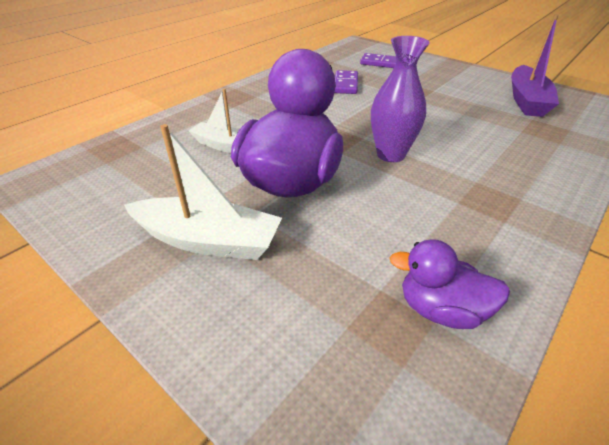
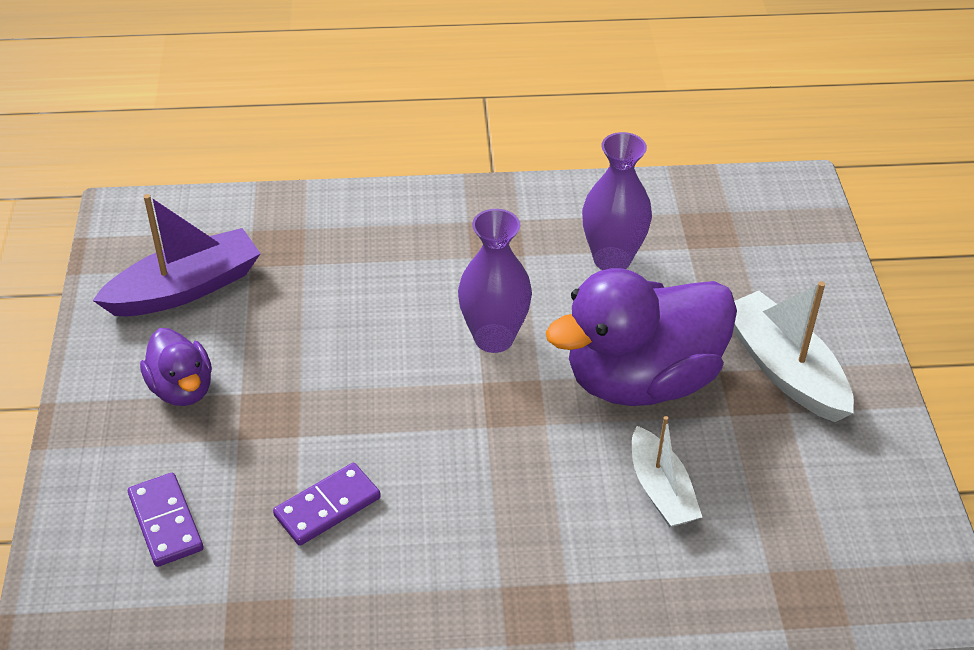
camera: 135 degrees left, 5 degrees up
purple duck [390,239,510,329] -> purple duck moved to [140,328,212,406]
none -> purple vase [582,132,652,270]

